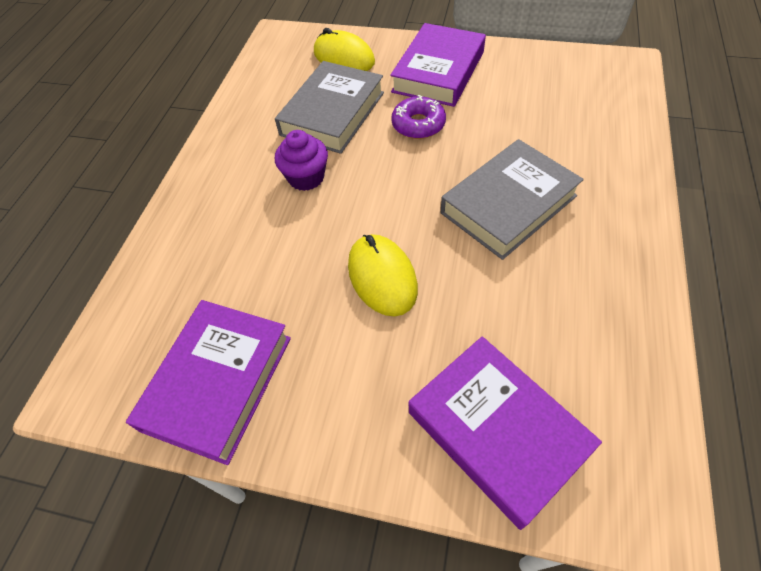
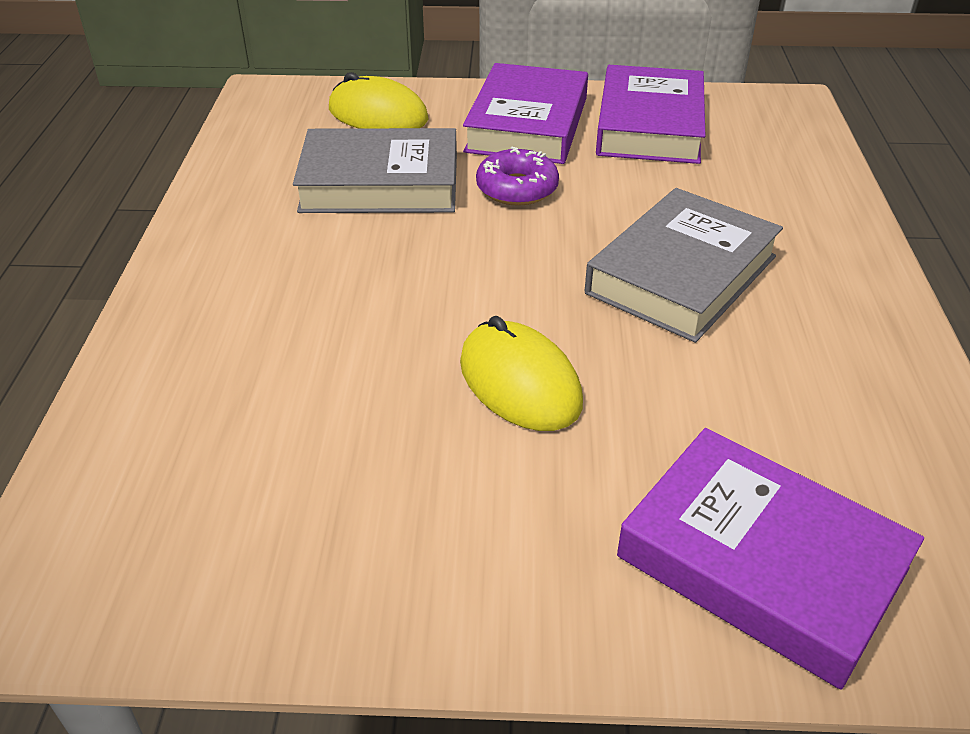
camera: 15 degrees left, 15 degrees down
purple book [126,300,291,465] -> purple book moved to [596,65,705,164]
grey book [275,61,384,154] -> grey book turned 75 degrees clockwise [293,128,457,213]
purple cupcake [275,130,328,191] -> none

